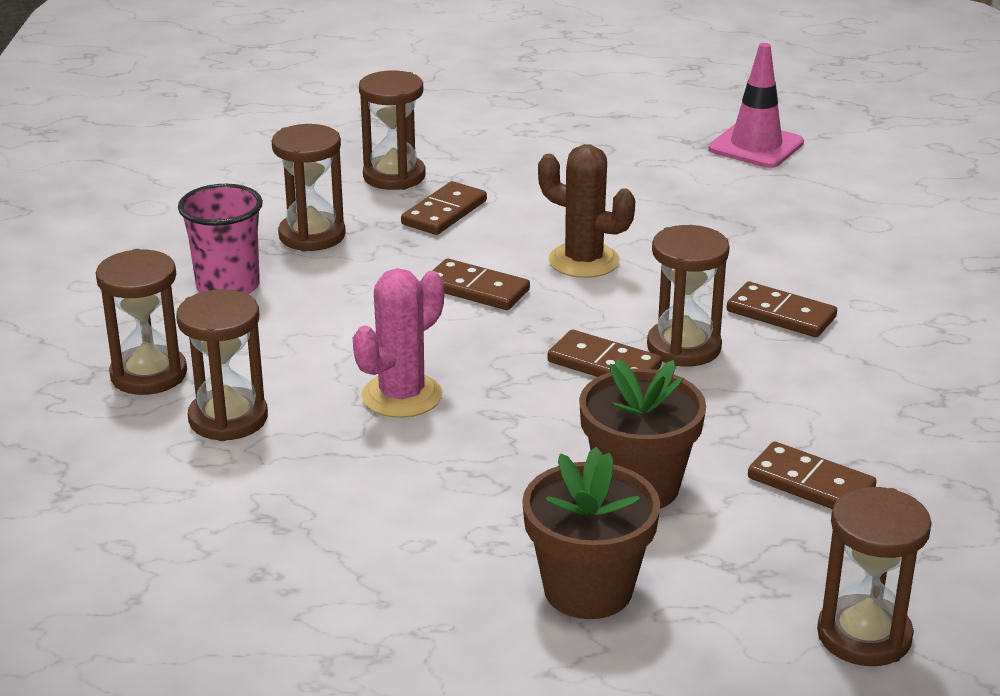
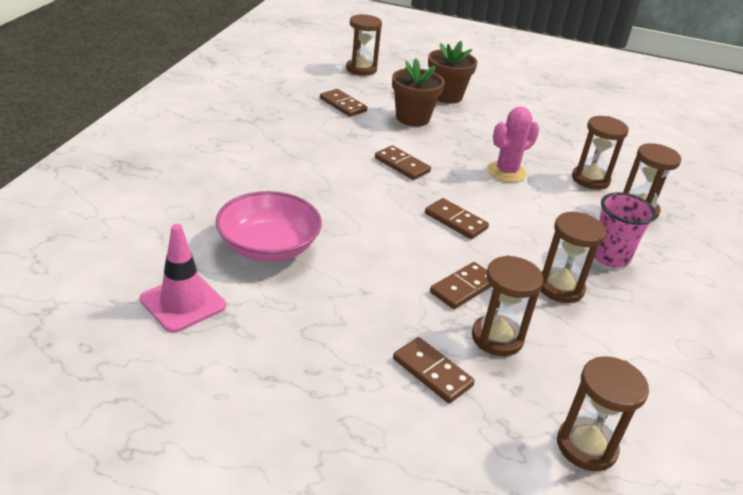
camera: 170 degrees left, 5 degrees up
brown cactus [538,144,635,278] -> none
brown hourglass [647,225,730,367] -> brown hourglass moved to [557,356,649,471]
brown domino [727,282,837,337] -> brown domino moved to [393,337,475,403]
none -> pink bowl [215,191,322,262]

